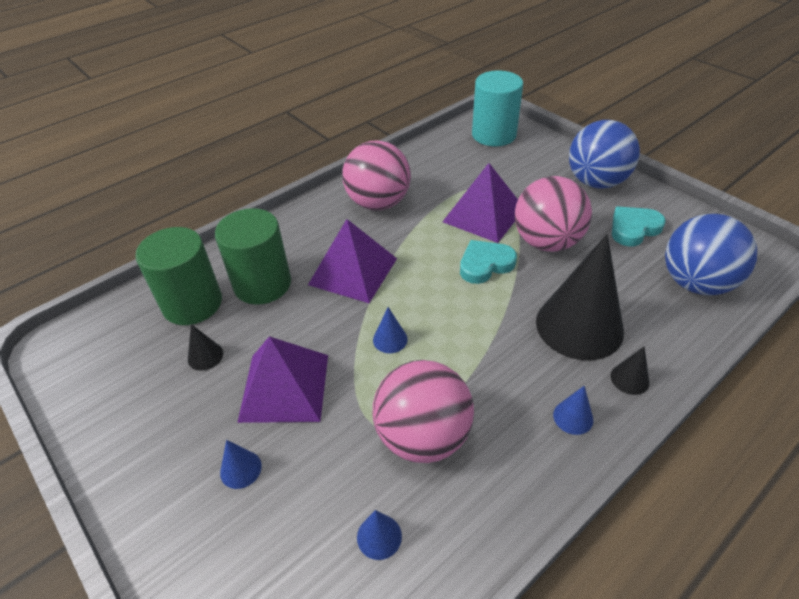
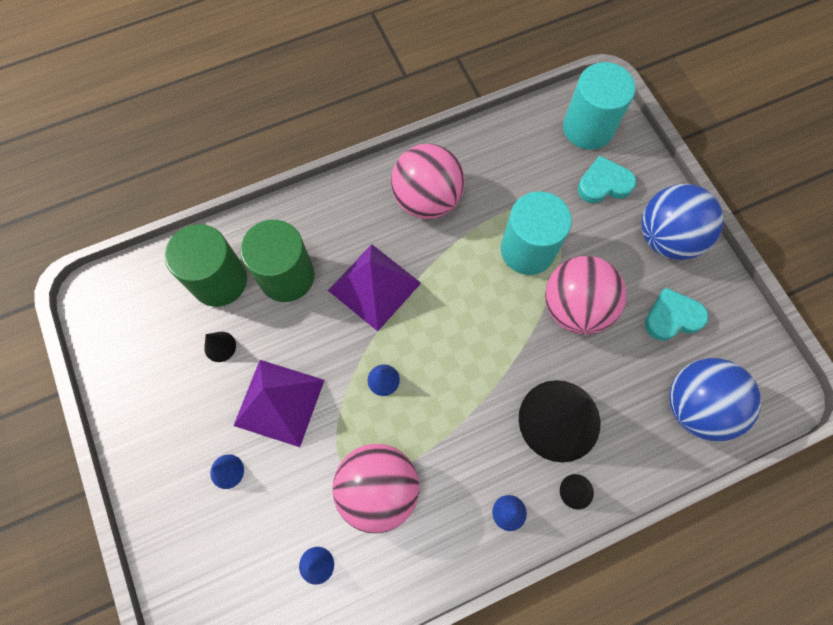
camera: 15 degrees right, 25 degrees up
purple pyramid [442,163,518,243] -> turquoise cylinder [501,191,572,275]
turquoise heart [460,240,517,284] -> turquoise heart moved to [578,155,636,203]

